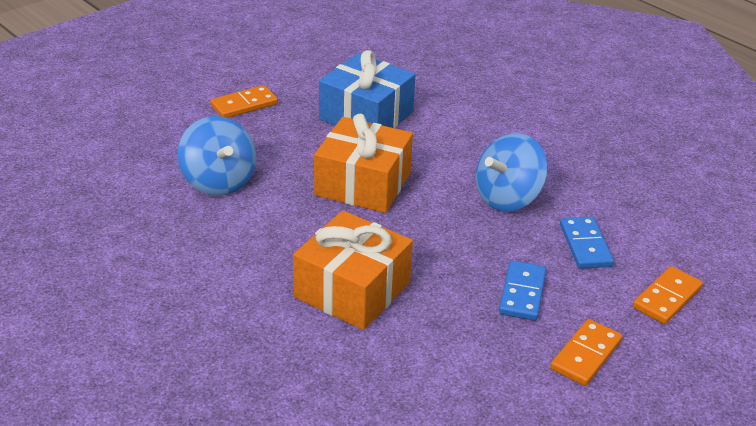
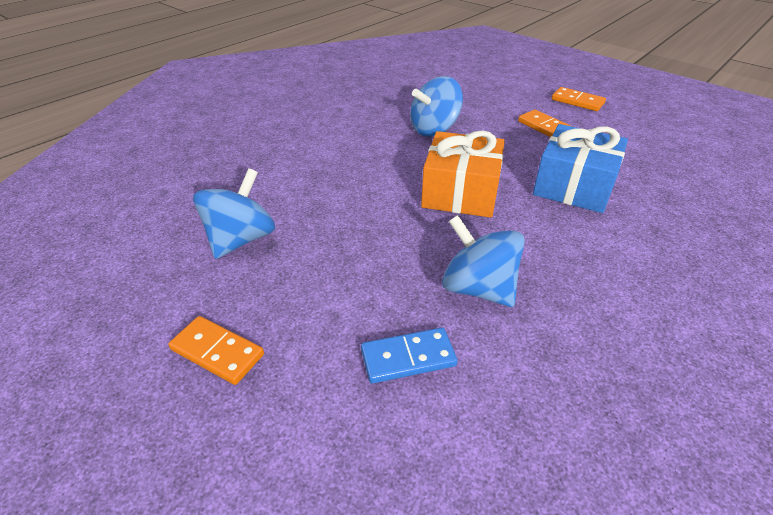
camera: 85 degrees right, 5 degrees up
orange gift [293,211,413,330] -> none
blue domino [499,261,546,321] -> none
orange domino [633,266,703,324] -> orange domino moved to [552,87,606,111]
none -> blue spinning top [193,168,275,259]

